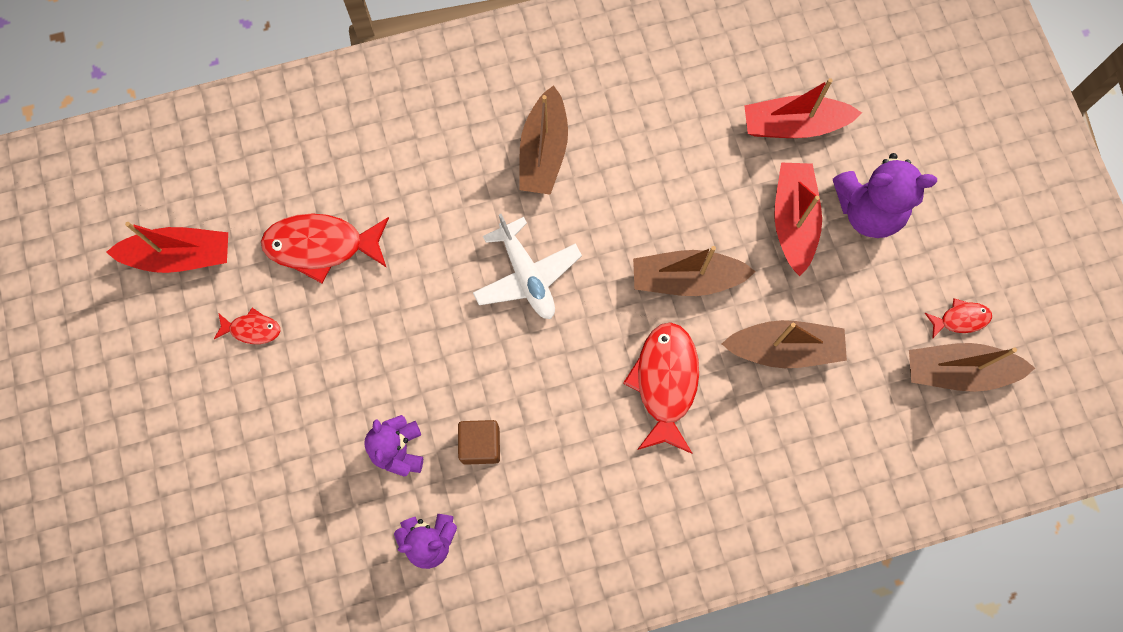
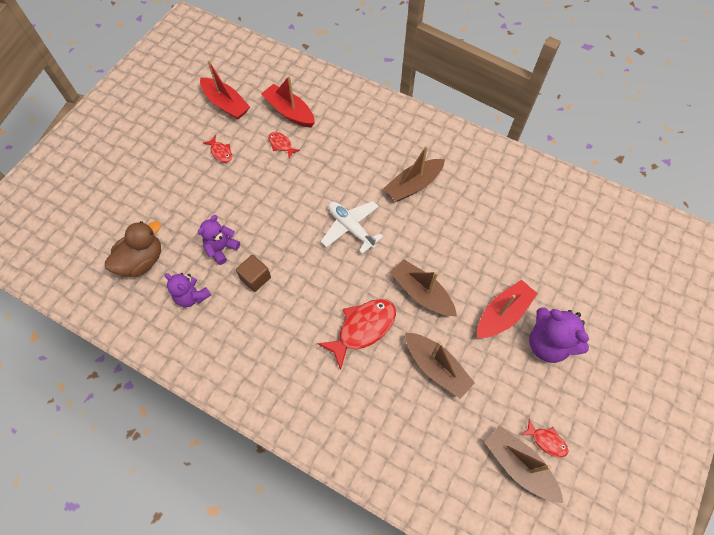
camera: 45 degrees right, 10 degrees down
red fish [261,213,389,283] -> red fish [268,132,300,159], size x0.51
white plane [473,214,582,319] -> white plane turned 120 degrees clockwise [321,201,383,254]
red boat [744,78,862,138] -> red boat moved to [261,76,315,128]
none -> brown duck [105,221,161,277]

